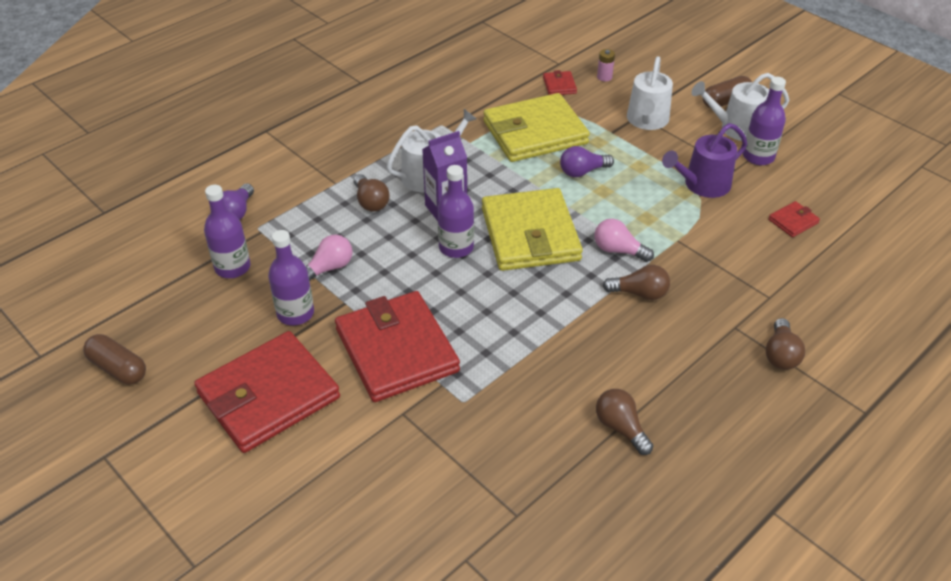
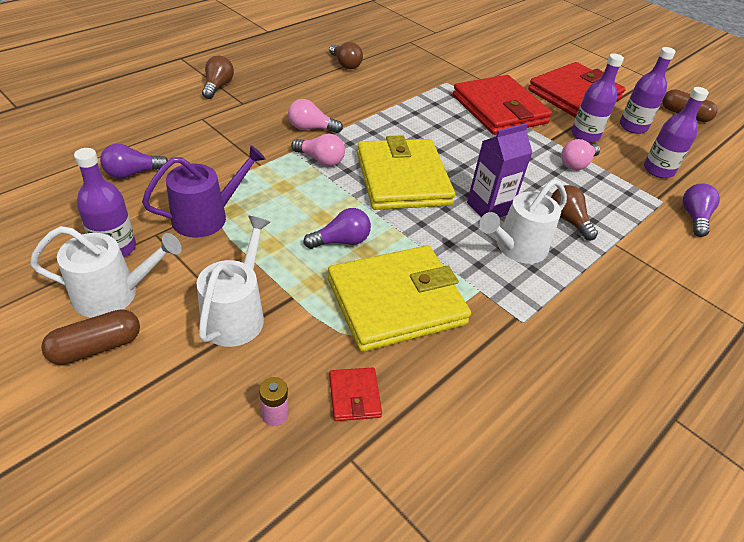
camera: 175 degrees right, 0 degrees up
purple bottle [437,165,474,258] -> purple bottle moved to [620,47,676,134]
brown light bulb [603,265,670,300] -> pink light bulb [288,99,343,133]
red wallet [768,201,820,237] -> purple light bulb [100,144,168,179]

